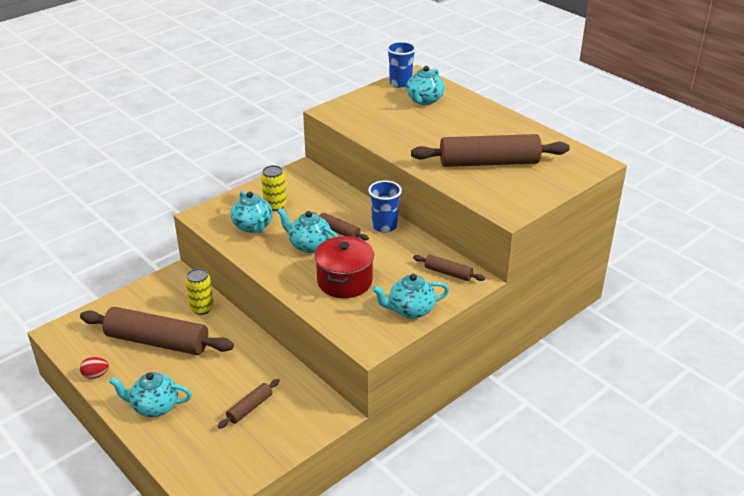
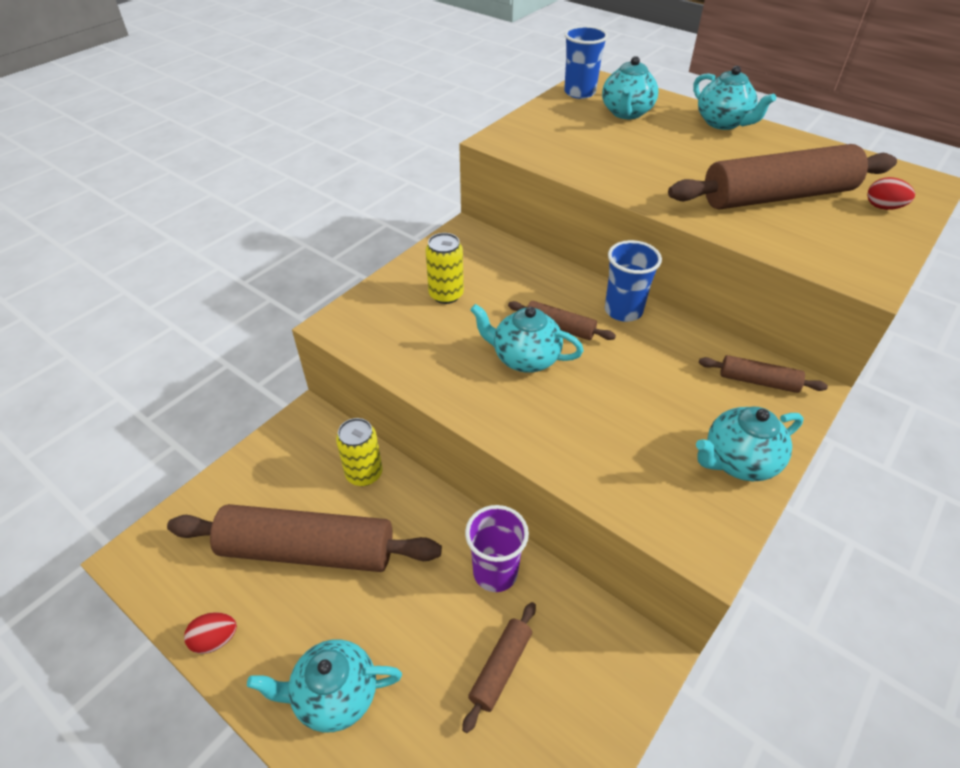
camera: 10 degrees left, 10 degrees up
turquoise teapot [231,190,272,233] -> turquoise teapot moved to [693,66,776,130]
red pot [314,236,374,298] -> none
none -> purple cup [465,505,529,592]
none -> red egg [867,177,915,210]

